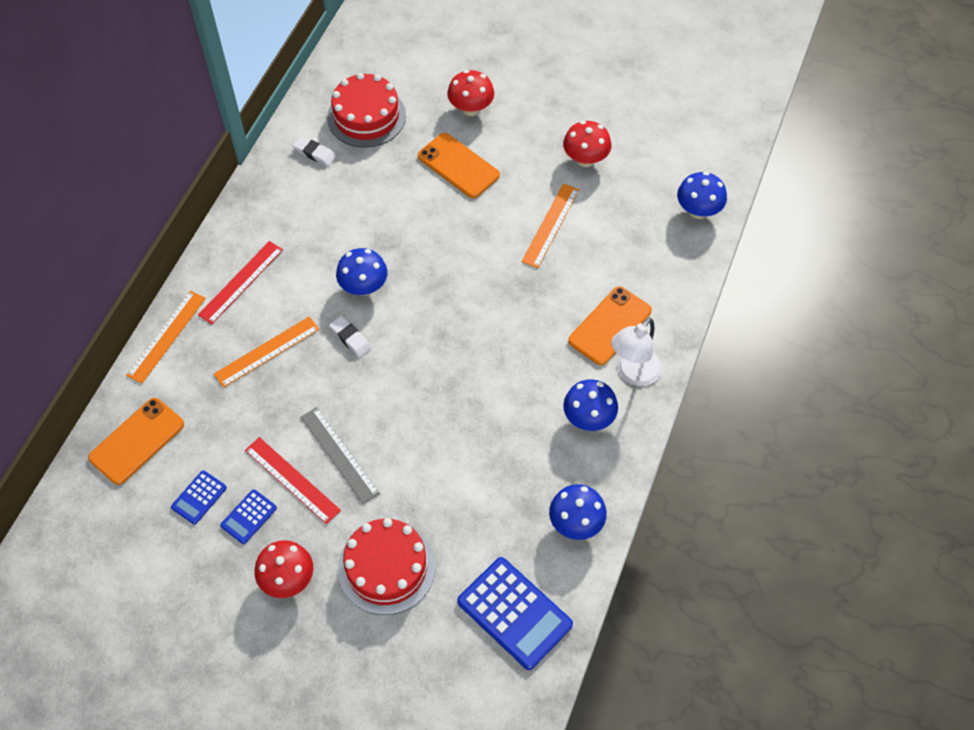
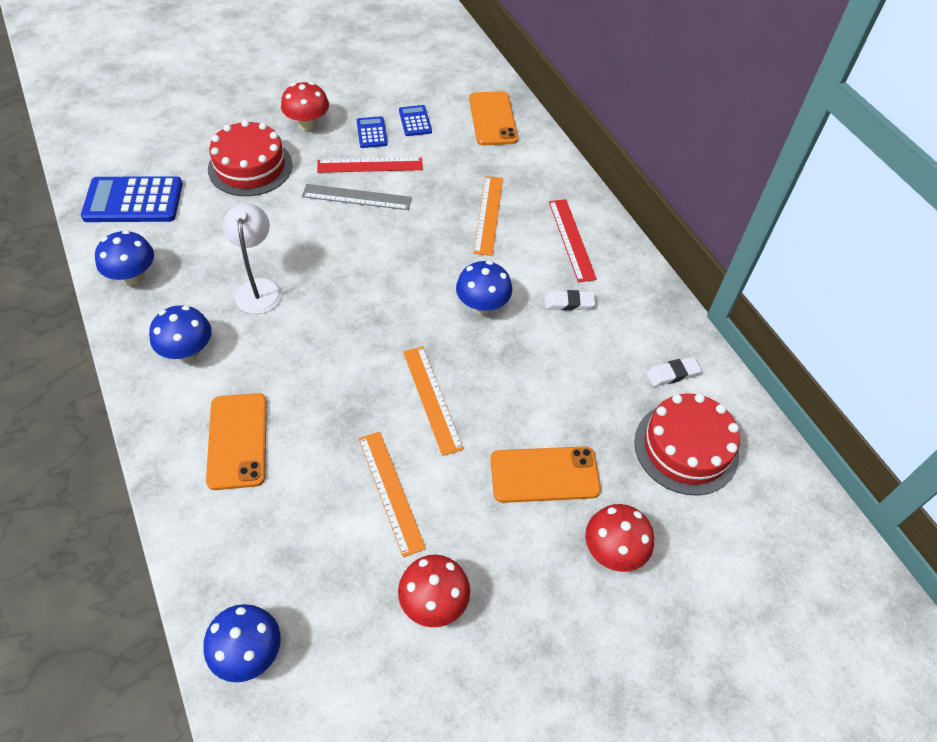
camera: 130 degrees right, 5 degrees down
orange ruler [126,291,206,383] -> orange ruler moved to [403,346,464,456]
white eraser [329,316,371,357] -> white eraser moved to [544,290,595,311]
white lamp [611,318,662,386] -> white lamp moved to [223,204,282,314]

